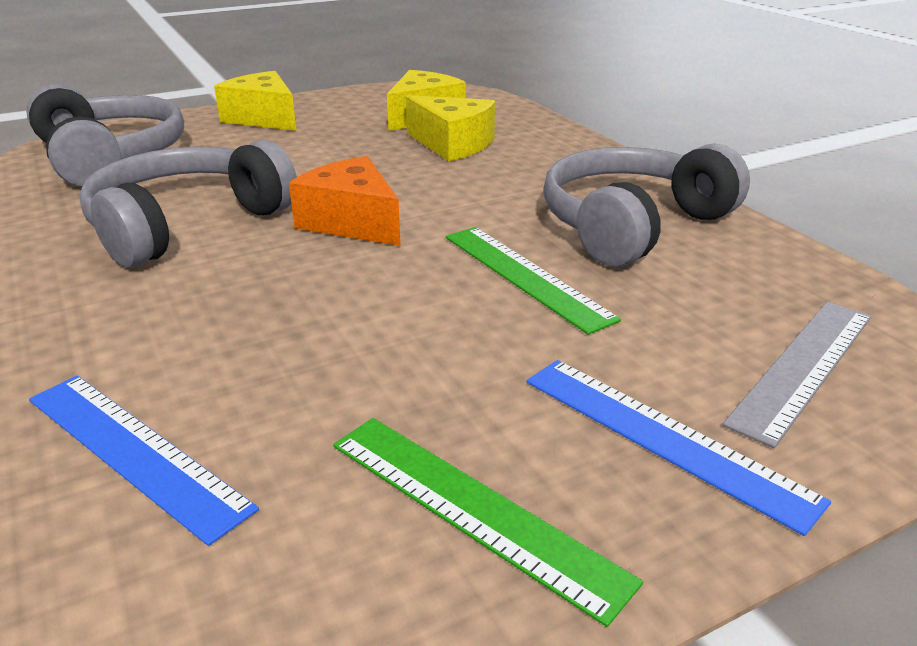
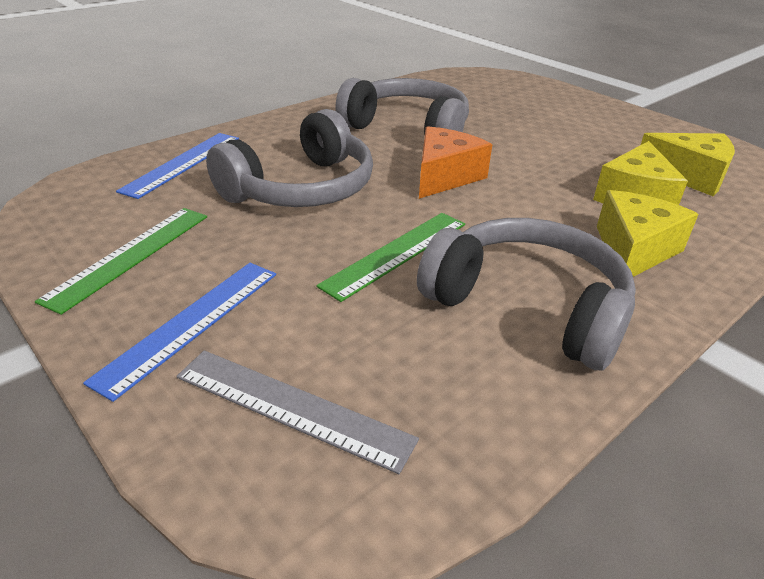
camera: 75 degrees right, 5 degrees up
grey headphones [26,84,184,187] -> grey headphones moved to [206,109,373,207]
yellow cheese [214,71,296,131] -> yellow cheese moved to [597,190,698,277]

